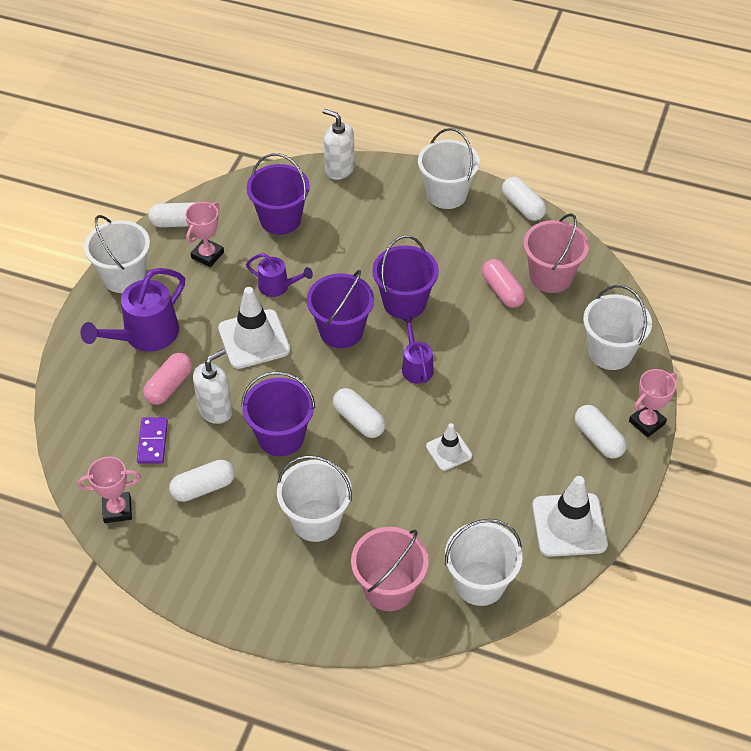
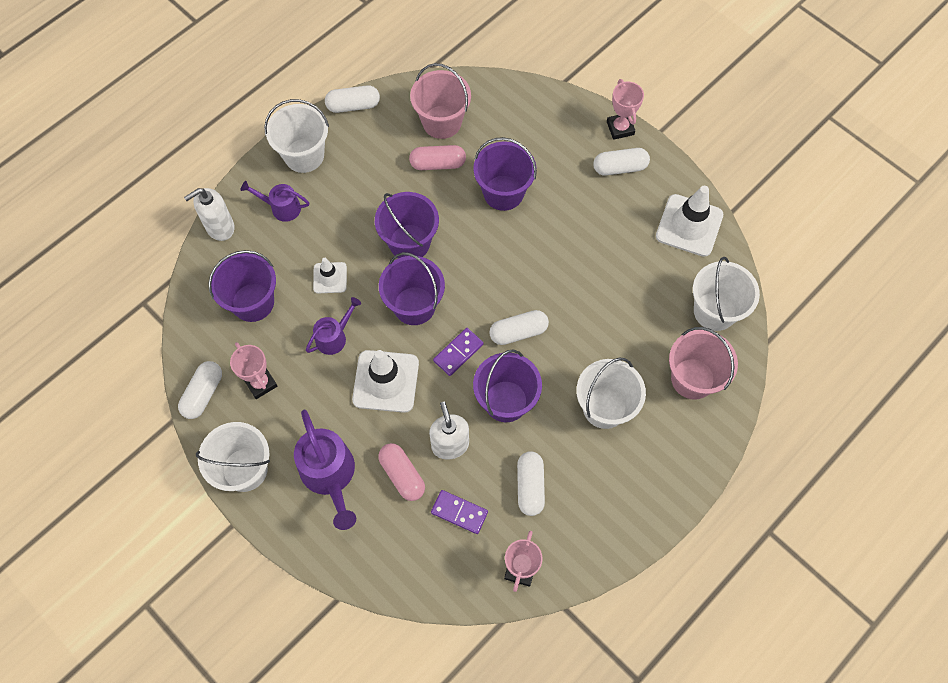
camera: 65 degrees left, 15 degrees up
purple watering can [402,316,434,384] -> purple watering can moved to [241,181,309,222]
white traffic cone [426,423,472,471] -> white traffic cone moved to [313,258,347,293]
white bucket [583,285,652,370] -> none
none -> purple domino [433,328,484,376]
none -> purple bucket [473,137,537,211]

